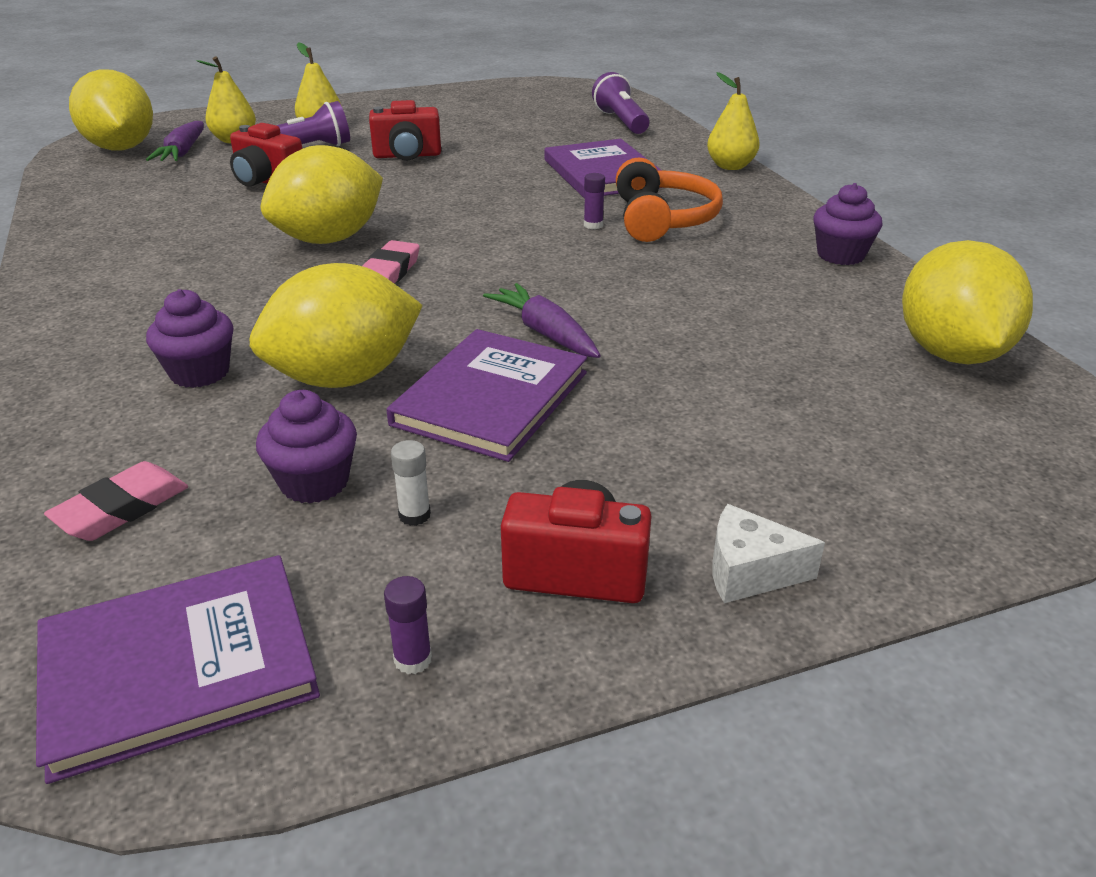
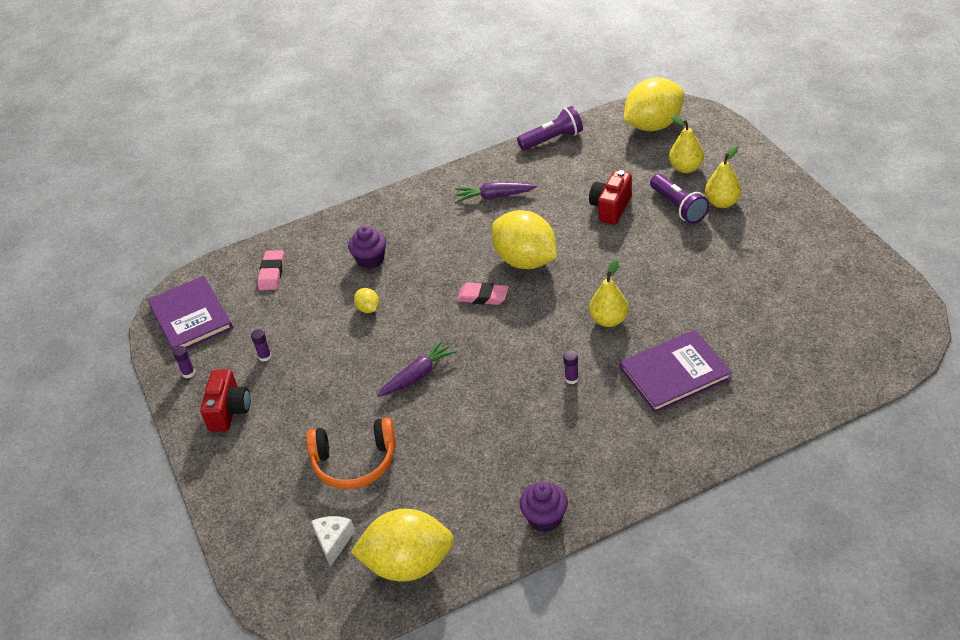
camera: 90 degrees right, 10 degrees up
pink eraser [44,461,188,541] -> pink eraser turned 60 degrees clockwise [257,250,284,290]
purple carrot [146,121,204,161] -> purple carrot moved to [455,182,537,202]
yellow lemon [250,263,423,388] -> yellow lemon [354,288,379,313], size x0.42
purple cupcake [256,390,357,503] -> none
red camera [369,100,441,160] -> none
purple book [387,329,587,462] -> none
white glue stick [391,440,431,526] -> purple glue stick [251,329,271,362]
purple flashlight [592,72,650,134] -> purple flashlight moved to [517,106,583,150]
orange headphones [616,157,723,242] -> orange headphones moved to [306,417,396,489]
yellow pear [707,72,760,170] -> yellow pear moved to [589,259,629,327]
white cheese [712,504,825,603] -> white cheese moved to [311,516,355,567]

